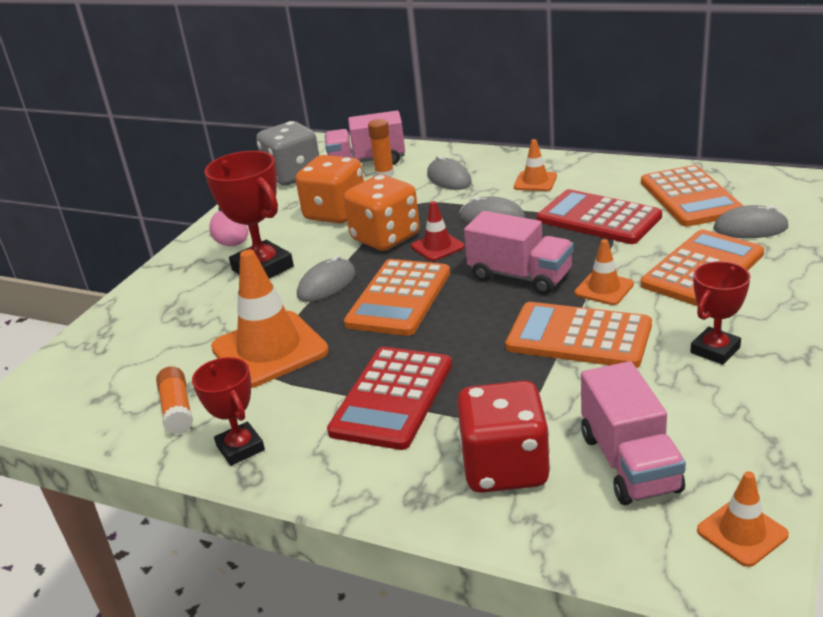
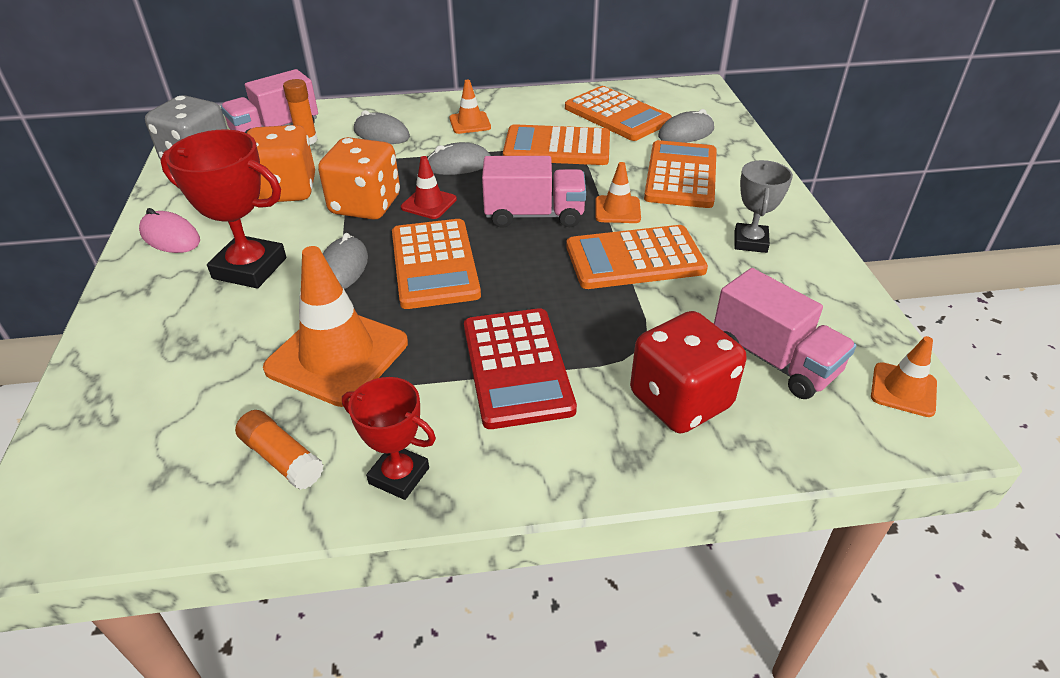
camera: 35 degrees left, 10 degrees up
red calculator [537,189,662,244] -> orange calculator [503,124,610,165]
red trophy [690,261,750,365] -> grey trophy [734,160,793,253]

